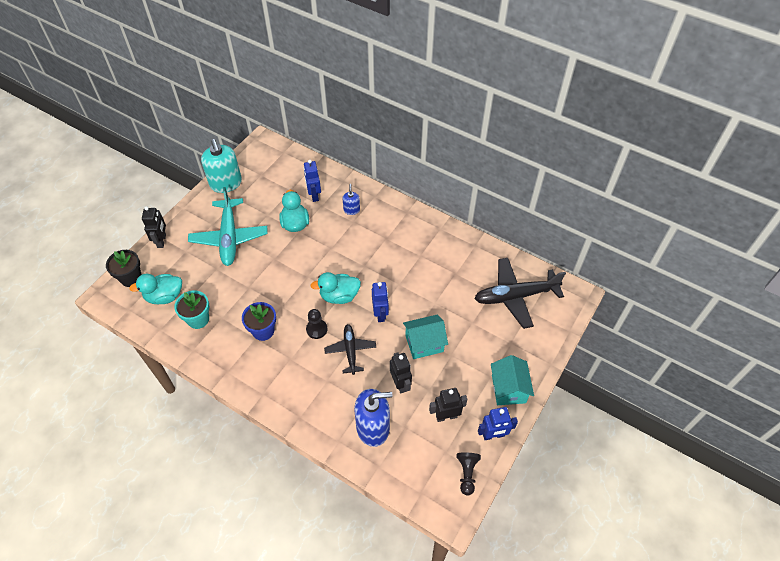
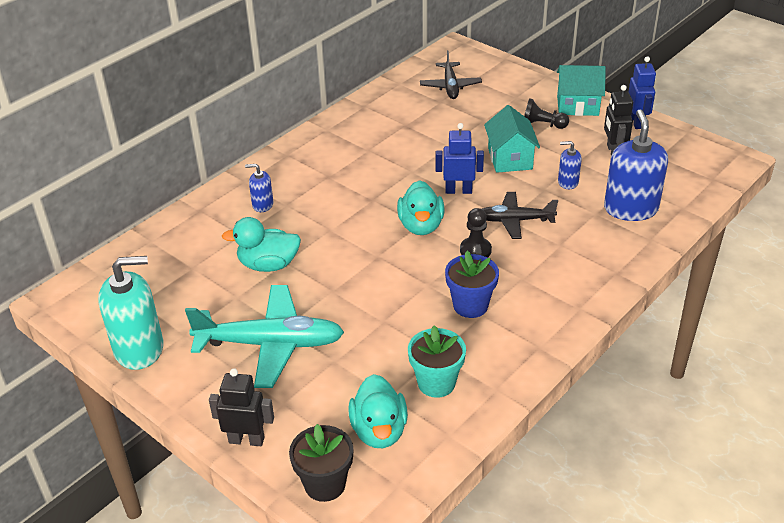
camera: 80 degrees left, 15 degrees down
blue robot [304,160,321,202] -> none
black robot [390,352,412,393] -> blue soap dispenser [558,141,582,189]
black pawn [456,452,481,496] -> black pawn moved to [524,98,569,129]
black plane [474,258,566,329] -> black plane [420,50,482,99], size x0.59

